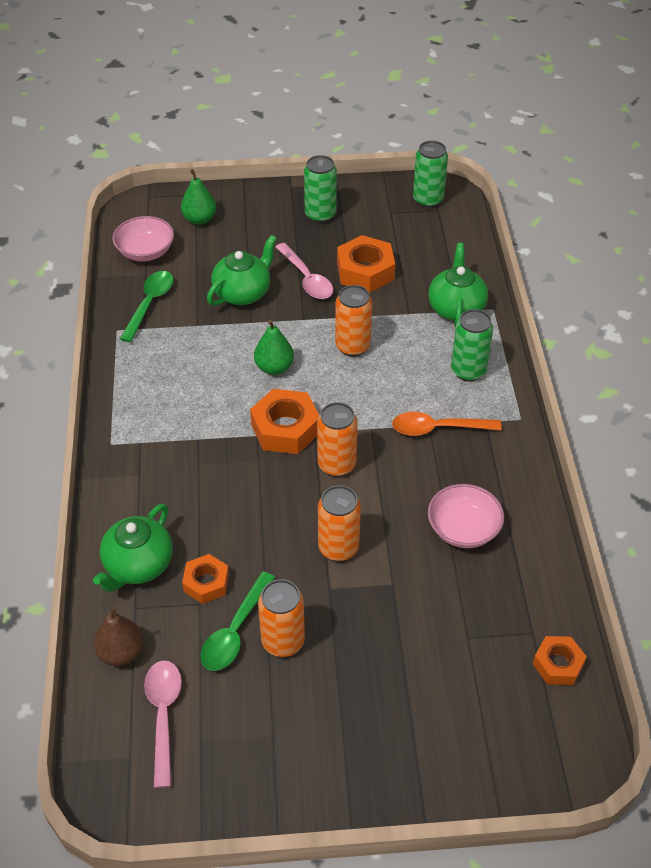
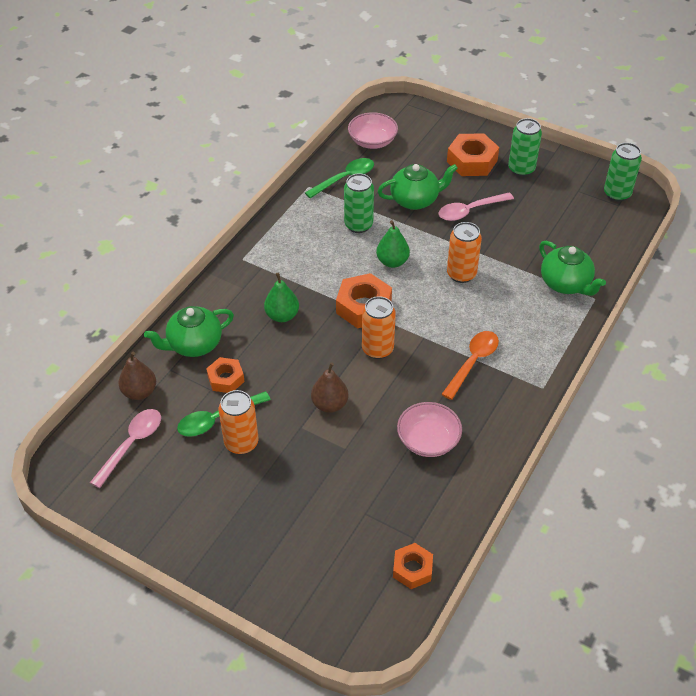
camera: 35 degrees right, 0 degrees up
green pear [181,169,216,225] -> green pear moved to [264,272,299,322]
pink spoon [275,243,333,299] -> pink spoon turned 60 degrees clockwise [439,192,514,221]
orange can [318,485,361,561] -> brown pear [311,362,348,413]
orange nut [337,235,395,293] -> orange nut moved to [447,133,499,176]
orange spoon [392,412,502,436] -> orange spoon turned 90 degrees clockwise [442,331,499,400]
green teapot [428,243,488,328] -> green teapot turned 105 degrees clockwise [539,241,606,296]
green can [451,309,493,381] -> green can moved to [344,173,374,233]

